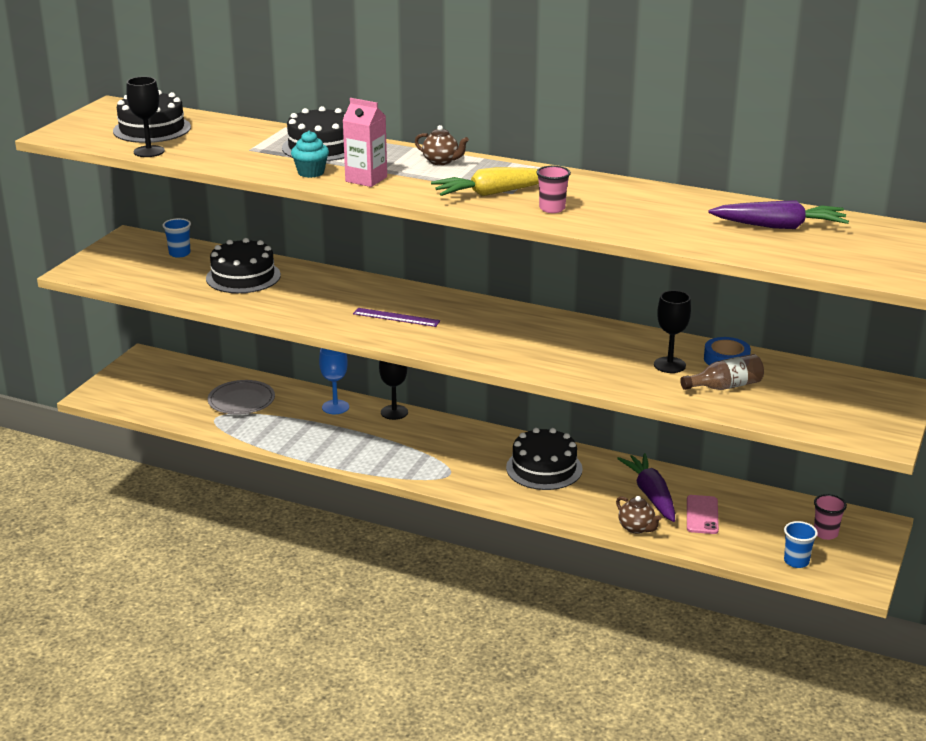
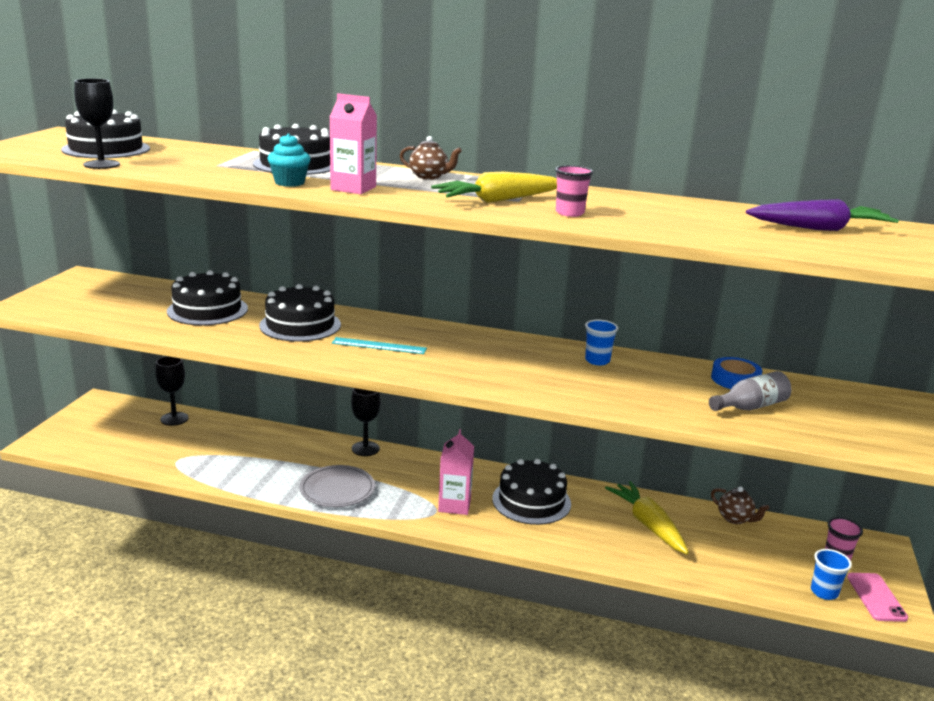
camera: 10 degrees left, 5 degrees down
blue cup [162,218,191,258] -> blue cup moved to [585,320,619,365]
grey plate [208,380,275,414] -> grey plate moved to [300,465,375,507]
blue goblet [319,348,349,414] -> none
purple ruler [353,308,440,327] -> turquoise ruler [332,337,427,354]
brown teapot [616,496,661,534] -> brown teapot moved to [711,486,769,524]
purple carrot [617,453,675,522] -> yellow carrot [605,481,689,554]
black goblet [654,290,691,373] -> black goblet moved to [155,356,189,426]
brown bottle [680,354,764,390] -> grey bottle [709,371,791,411]
pink phone [687,495,719,534] -> pink phone moved to [847,573,908,622]
none -> black cake [259,284,341,342]
none -> pink carton [438,429,474,515]

